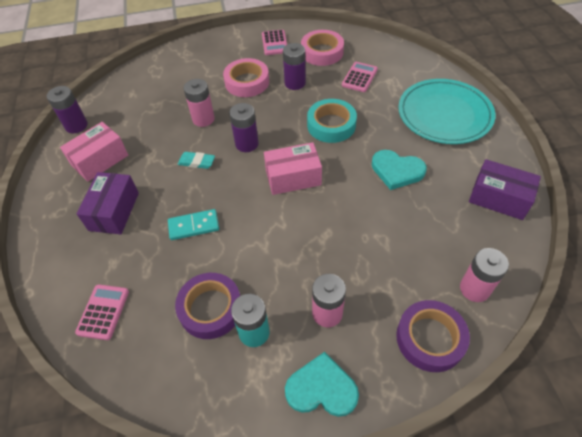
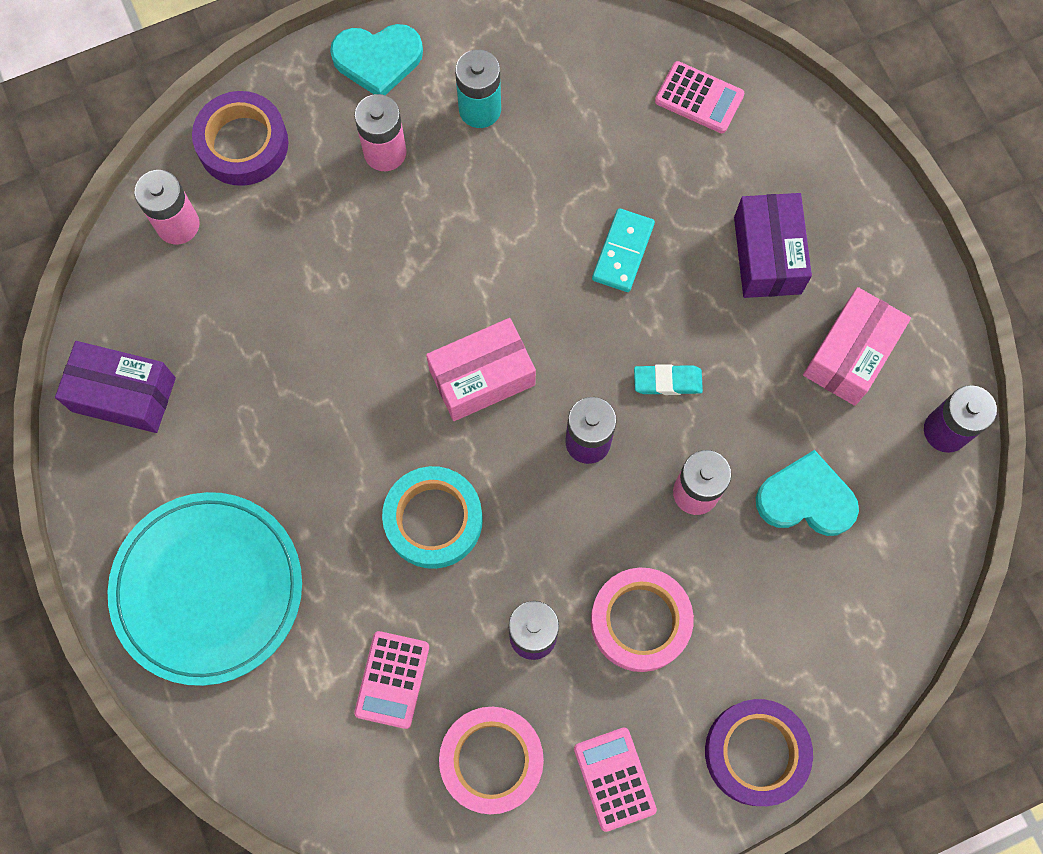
camera: 165 degrees right, 20 degrees up
pink calculator [75,284,129,340] -> pink calculator turned 60 degrees counterclockwise [655,61,745,133]
turquoise domino [168,209,219,240] -> turquoise domino turned 45 degrees counterclockwise [592,208,655,292]
purple tape [175,273,240,339] -> purple tape moved to [705,699,813,806]
turquoise heart [372,150,427,190] -> turquoise heart moved to [756,450,859,536]

